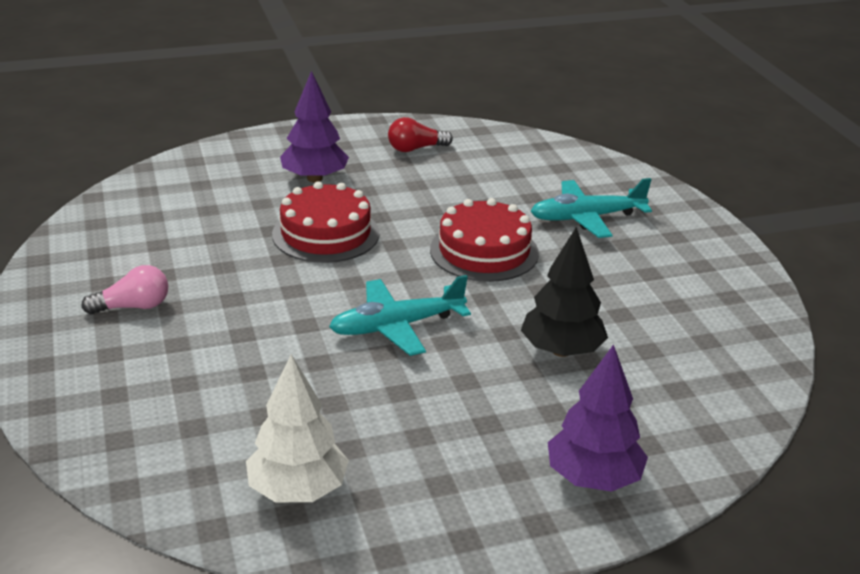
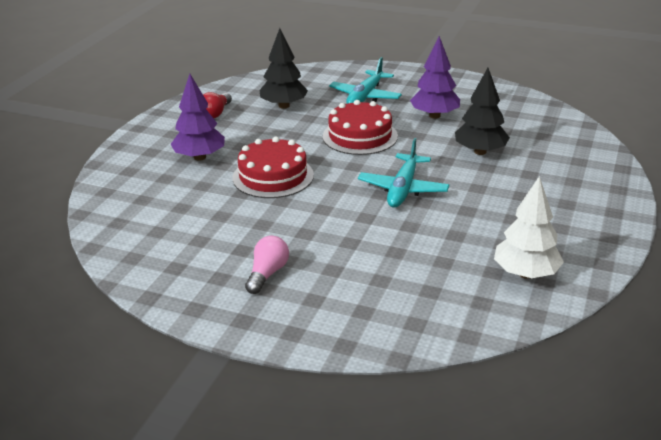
camera: 50 degrees left, 0 degrees up
purple tree [548,344,648,492] -> purple tree moved to [410,36,460,119]
none -> black tree [260,28,308,109]

